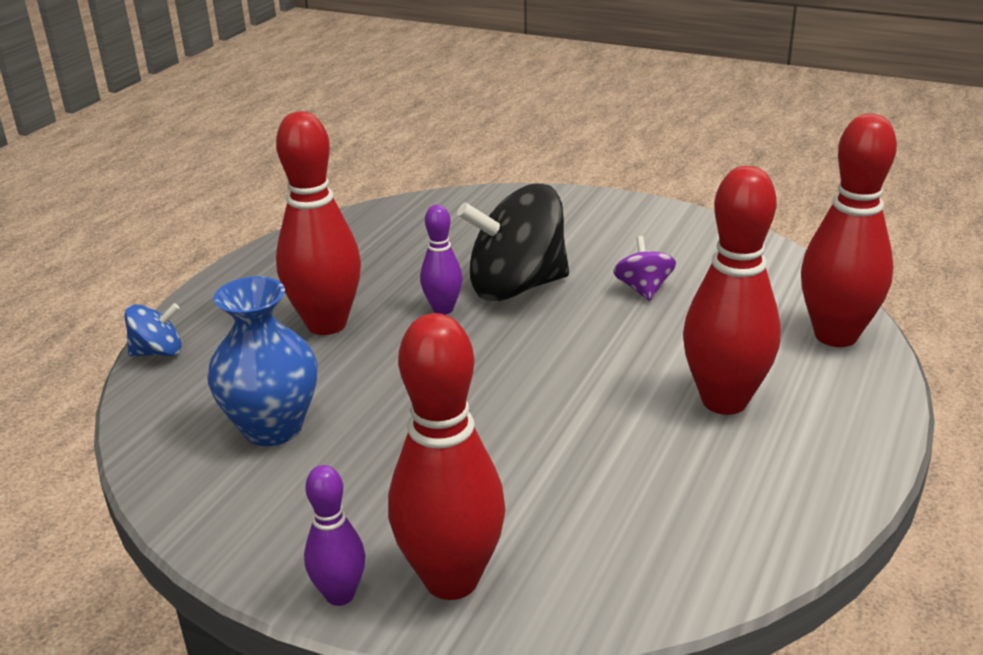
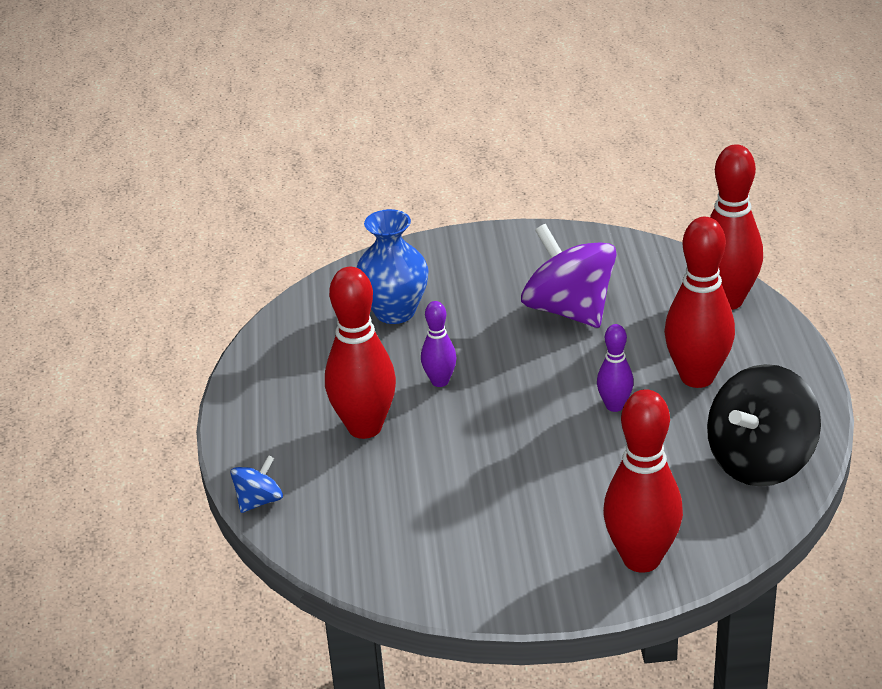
camera: 30 degrees left, 5 degrees up
blue vase [207,276,318,446] -> blue vase moved to [357,209,429,324]
purple bowling pin [304,465,366,606] -> purple bowling pin moved to [597,324,634,412]
black spinning top [457,184,569,301] -> black spinning top moved to [707,364,821,487]
purple spinning top [613,236,676,301] -> purple spinning top [521,224,617,328], size x2.08

